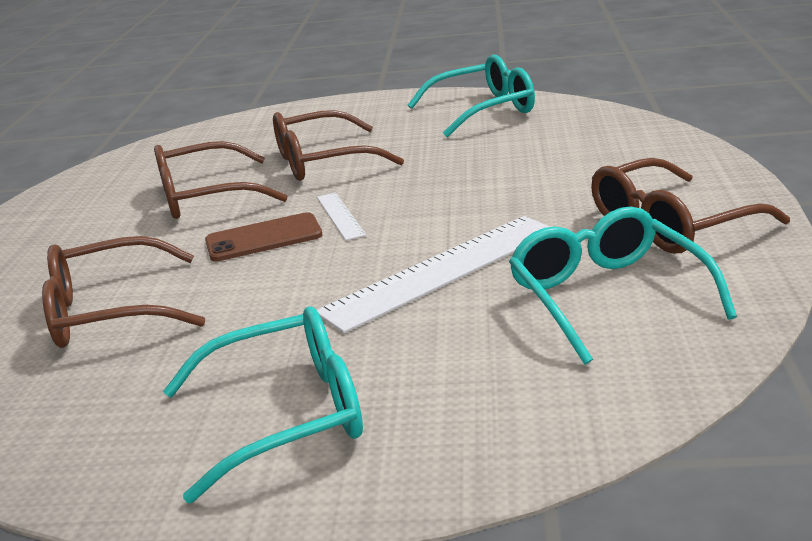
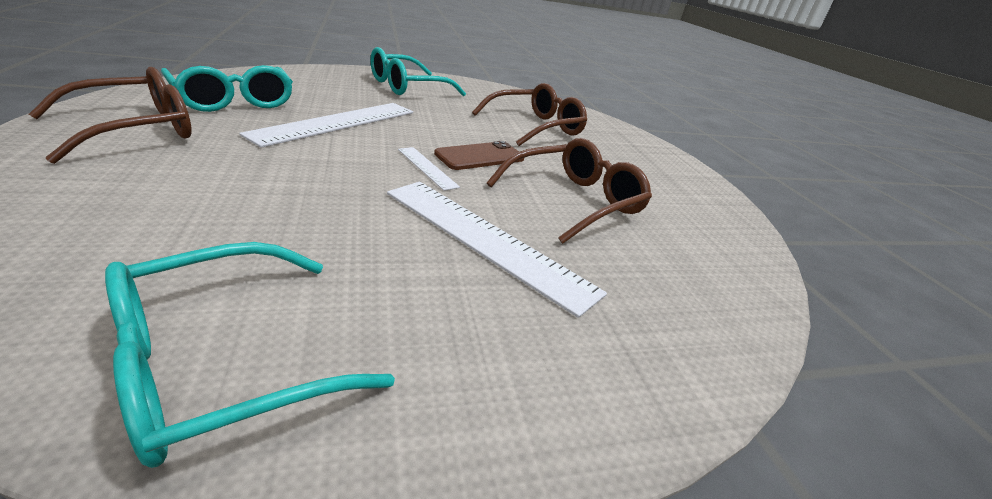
camera: 155 degrees right, 5 degrees up
brown glasses [273,110,404,181] -> white ruler [387,182,607,318]

